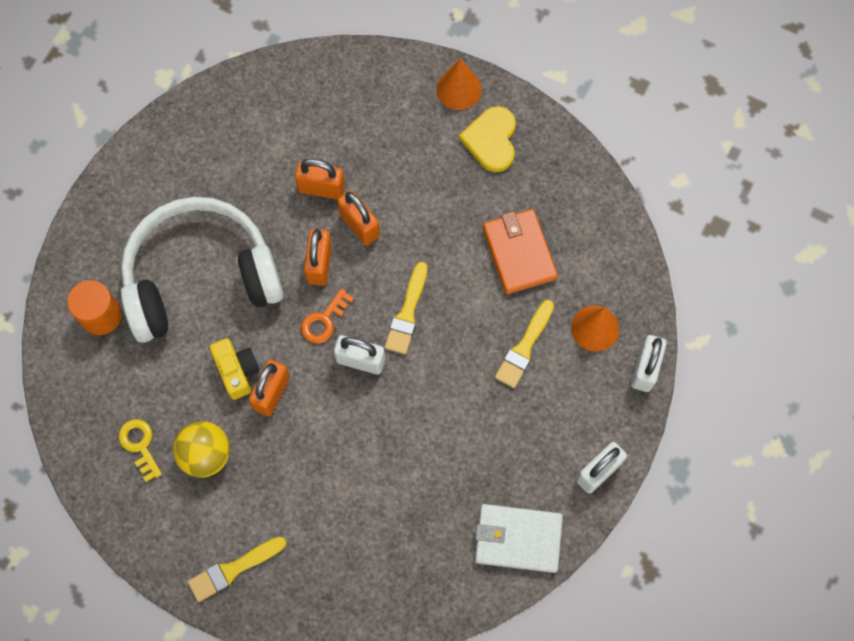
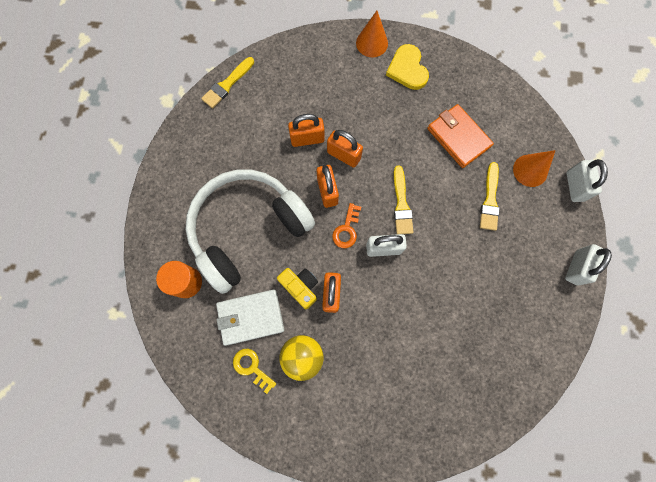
camera: 20 degrees left, 5 degrees up
yellow brush [188,536,287,602] -> yellow brush moved to [201,57,254,108]
white wallet [475,504,563,573] -> white wallet moved to [216,289,284,346]

